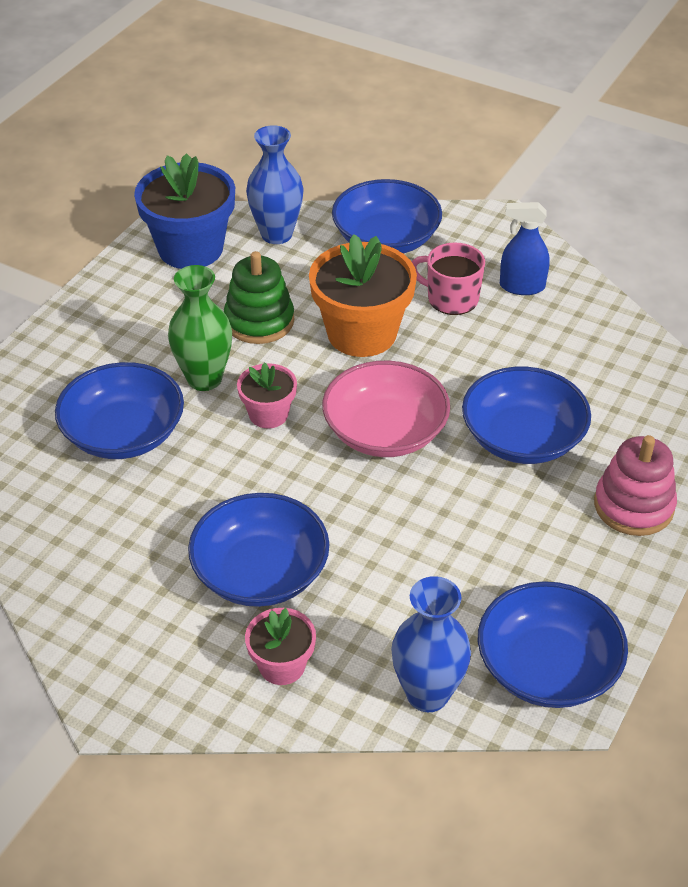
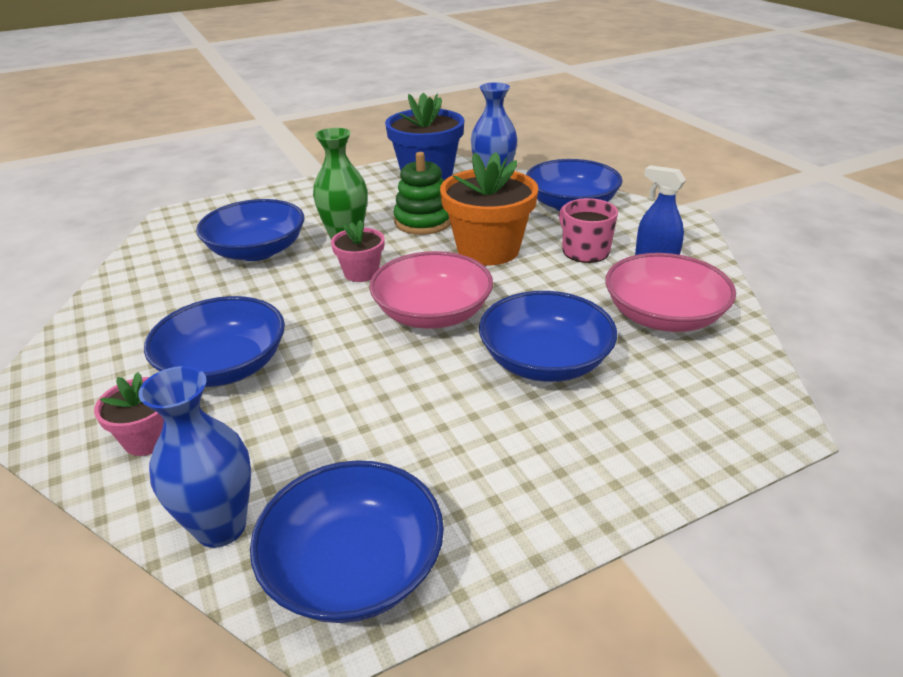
camera: 35 degrees right, 10 degrees down
pink stacking toy [594,435,677,536] -> none
none -> pink bowl [605,253,736,332]

